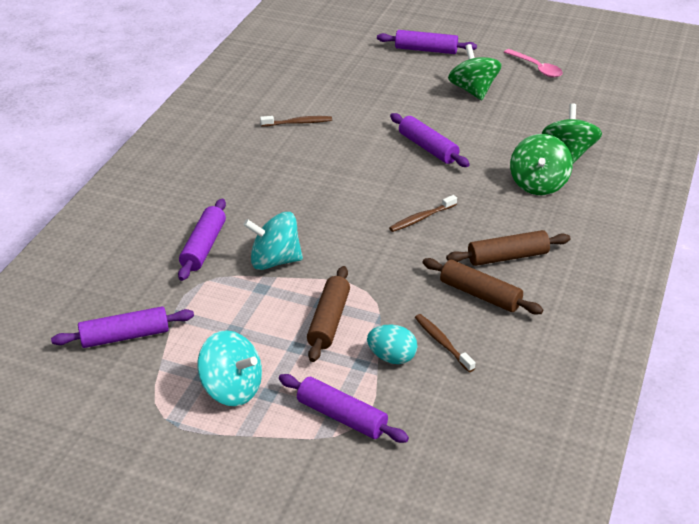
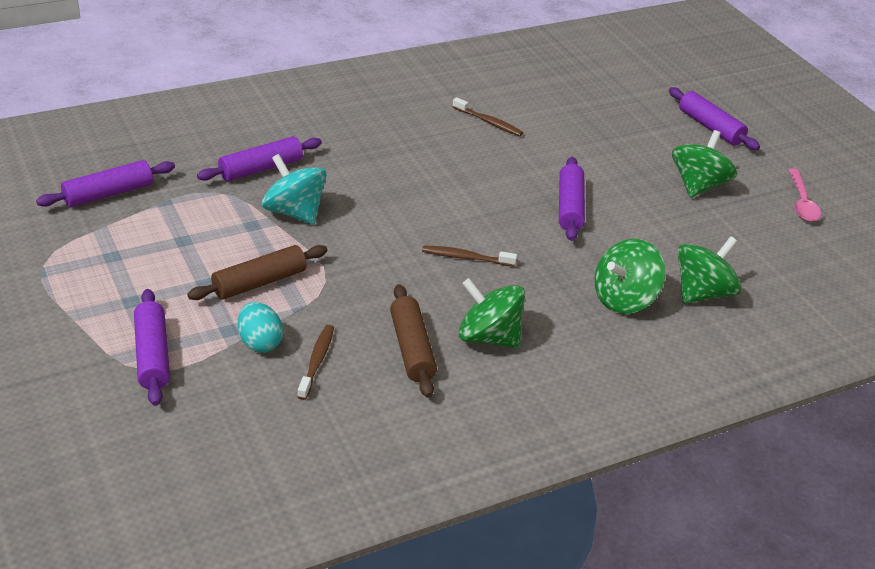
camera: 40 degrees right, 0 degrees up
purple rolling pin [51,307,194,348] -> purple rolling pin turned 60 degrees counterclockwise [36,160,175,207]
turquoise spinning top [197,330,262,406] -> none
brown rolling pin [446,230,570,266] -> green spinning top [458,278,525,348]

